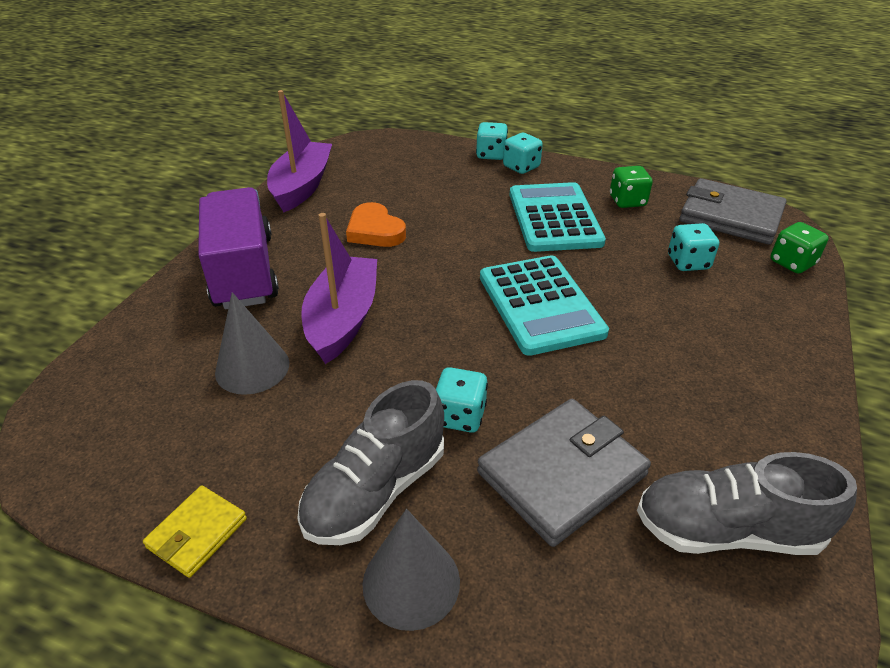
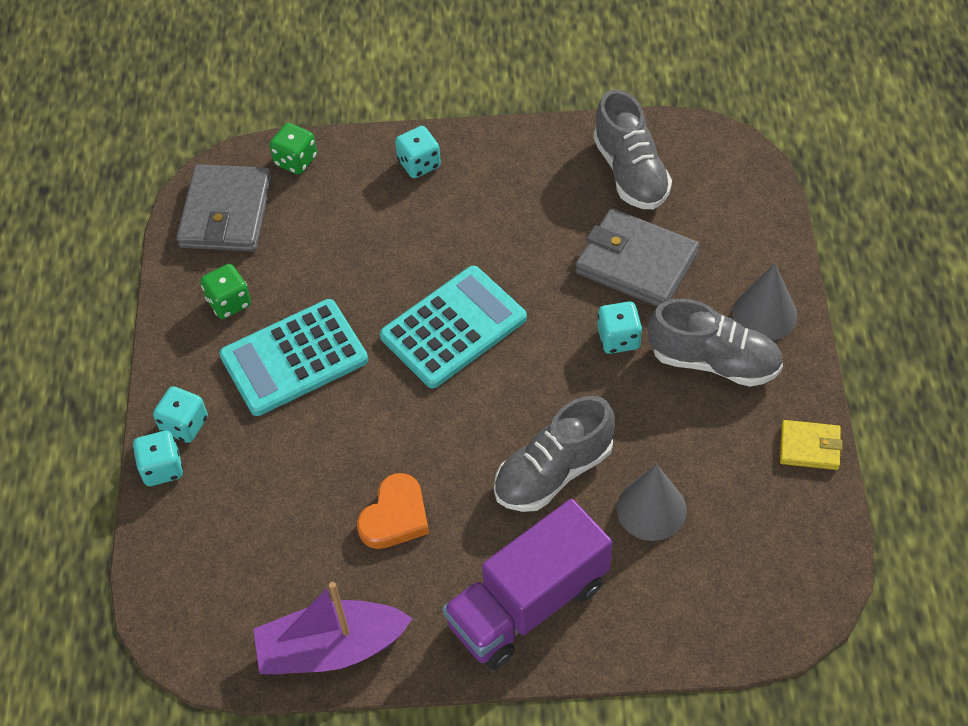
camera: 110 degrees left, 15 degrees up
purple boat [301,213,377,364] -> grey shoe [494,396,615,512]
turquoise dice [668,223,719,271] -> turquoise dice moved to [395,126,441,178]

